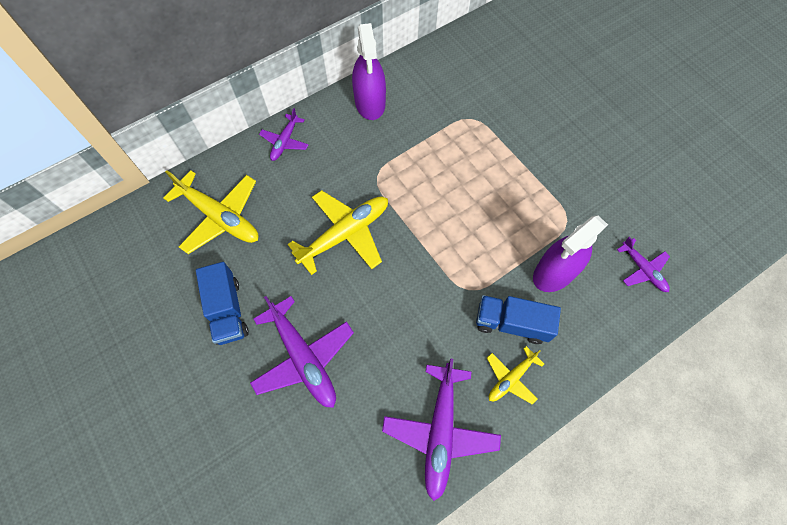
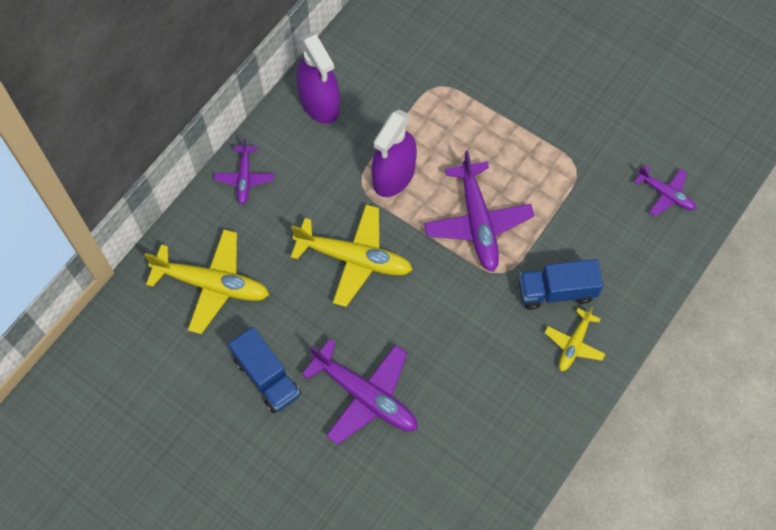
camera: 20 degrees left, 0 degrees up
yellow plane [288,190,388,275] -> yellow plane turned 75 degrees clockwise [291,205,413,307]
purple plane [382,359,501,501] -> purple plane moved to [424,150,534,272]
purple spray bottle [533,216,608,292] -> purple spray bottle moved to [371,109,417,197]

